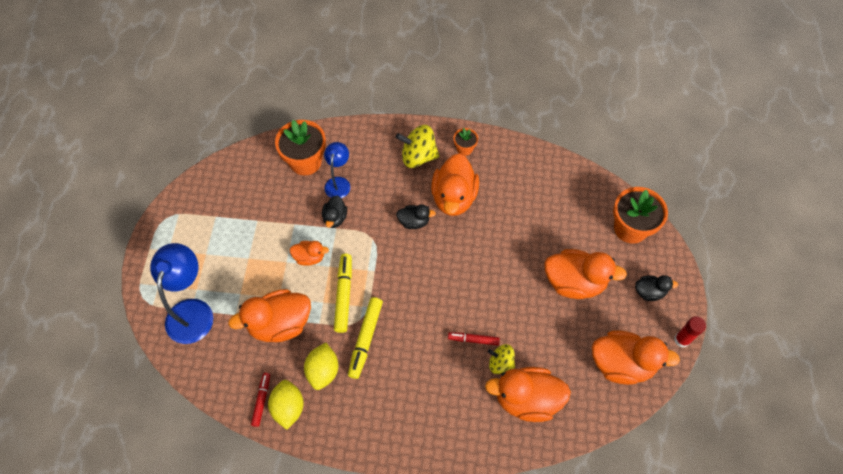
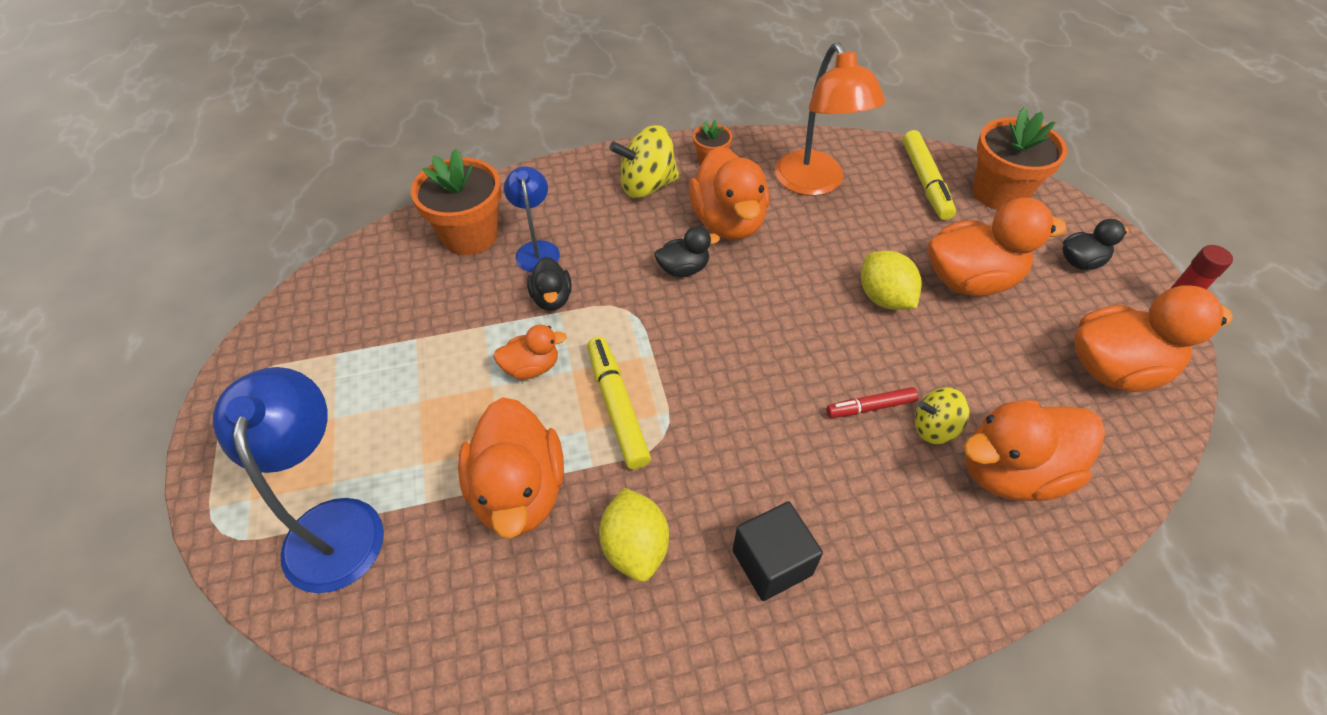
camera: 20 degrees left, 10 degrees down
orange duck [228,289,311,342] -> orange duck turned 60 degrees counterclockwise [458,397,564,539]
red marker [251,373,270,427] -> none
yellow lemon [268,380,304,430] -> yellow lemon moved to [861,251,922,310]
yellow marker [348,297,383,379] -> yellow marker moved to [902,130,956,220]
none -> black cube [732,501,823,601]
none -> orange lamp [775,42,885,196]

